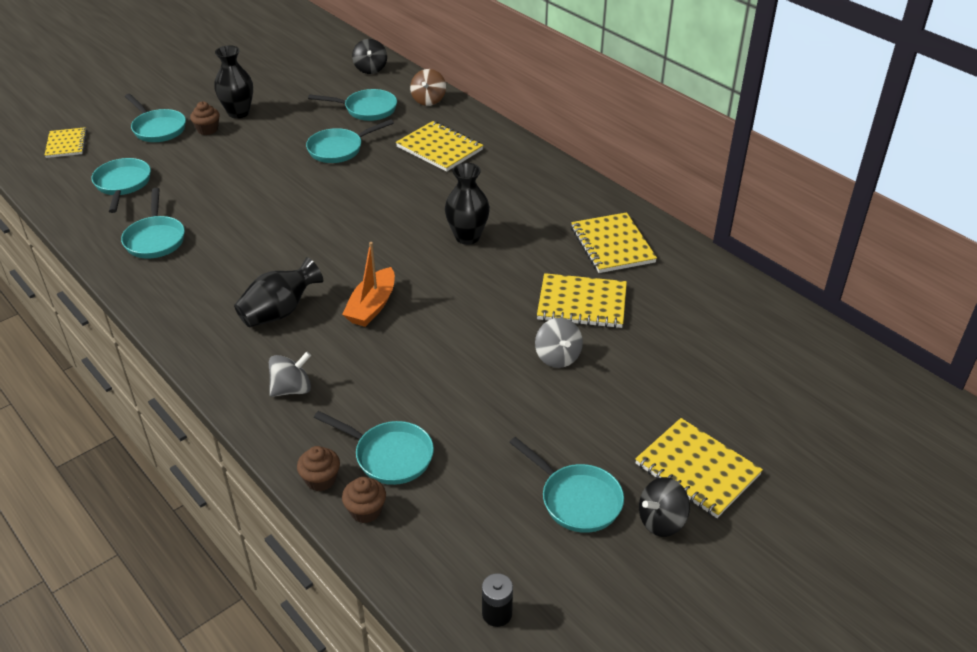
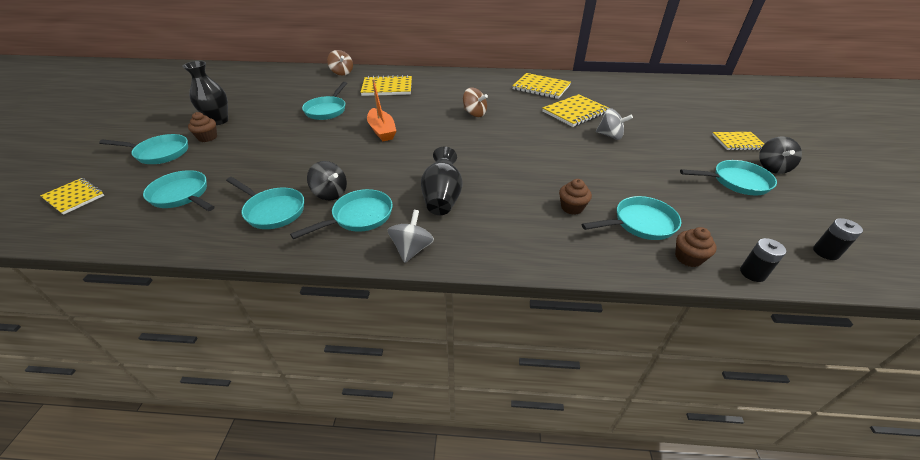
camera: 45 degrees left, 0 degrees up
grey spinning top [269,352,311,397] -> grey spinning top moved to [388,210,434,263]
brown cupcake [297,446,340,492] -> brown cupcake moved to [559,179,592,215]
turquoise pan [308,89,397,121] -> turquoise pan moved to [290,189,393,239]
orange boat [342,242,395,327] -> orange boat moved to [367,79,396,141]
black spinning top [352,39,387,74] -> black spinning top moved to [307,161,347,200]
black vase [445,163,490,245] -> brown spinning top [463,88,488,117]
yellow notebook [635,418,763,518] -> yellow notebook [712,132,764,150], size x0.66
none -> black battery [740,238,786,282]

